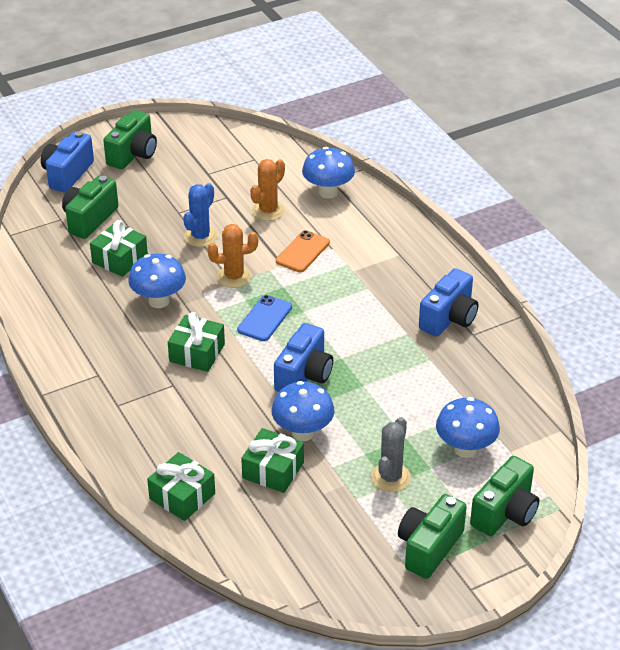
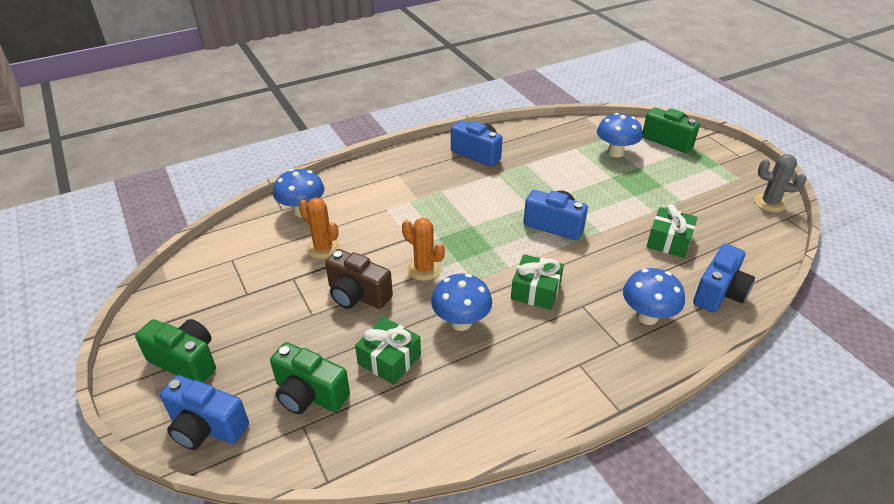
camera: 90 degrees left, 0 degrees up
green gift [147,452,215,521] -> blue camera [693,244,755,313]
blue cactus [183,183,218,247] -> brown camera [325,249,393,309]
orange cactus [207,224,258,288] -> orange cactus turned 45 degrees counterclockwise [402,218,445,281]
blue phone [237,295,292,341] -> none
blue mushroom [271,381,335,441] -> blue mushroom moved to [623,268,685,325]
orange phone [276,230,330,272] -> none
grey cactus [371,417,411,492] -> grey cactus moved to [754,154,806,212]
green camera [398,494,467,579] -> none

